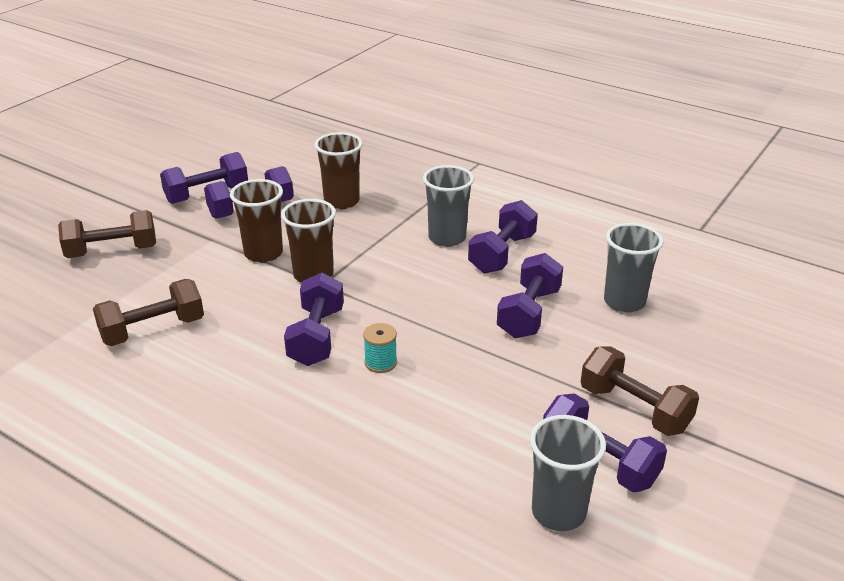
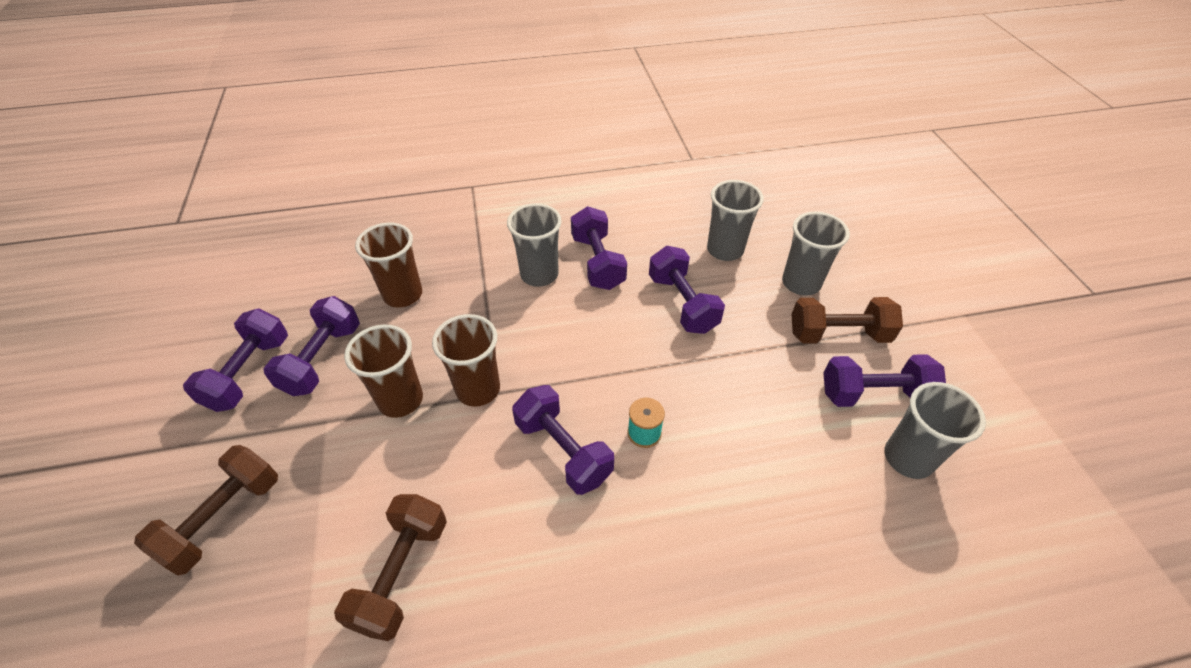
camera: 45 degrees left, 15 degrees up
none -> grey cup [782,211,850,296]

